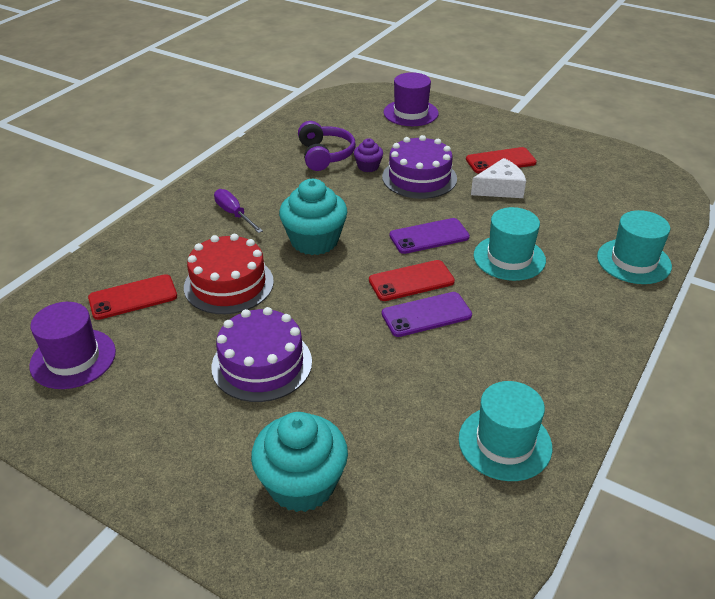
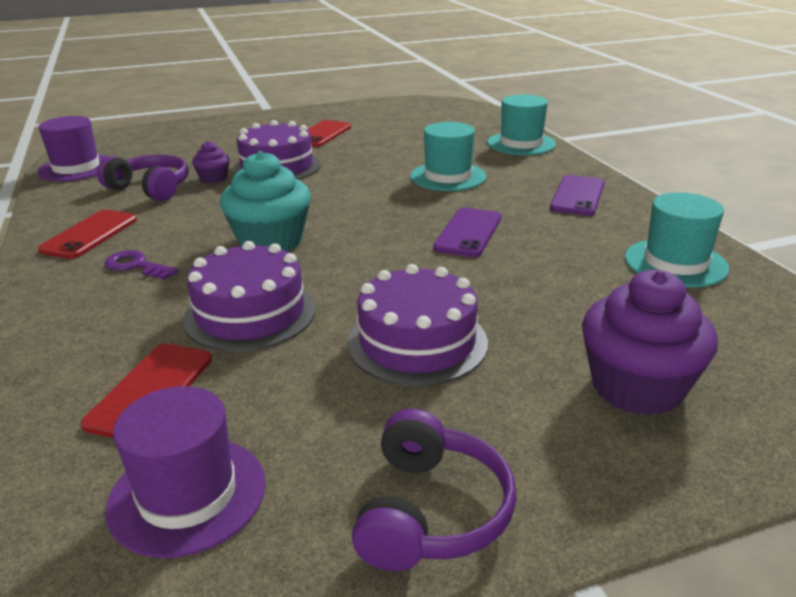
camera: 50 degrees left, 10 degrees down
red cake [184,234,274,314] -> purple cake [183,241,316,352]
purple screwdriver [214,189,263,233] -> purple key [105,250,178,280]
turquoise cupcake [251,412,348,512] -> purple cupcake [582,270,718,416]
red phone [369,260,455,301] -> red phone moved to [38,210,137,259]
purple hat [383,72,439,126] -> purple hat moved to [37,116,108,181]
purple phone [389,218,470,254] -> purple phone moved to [550,175,605,216]
white cheese [471,158,526,198] -> none
none -> purple headphones [352,409,517,571]

